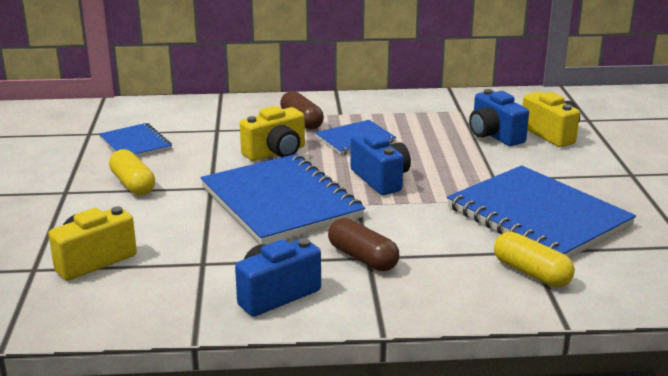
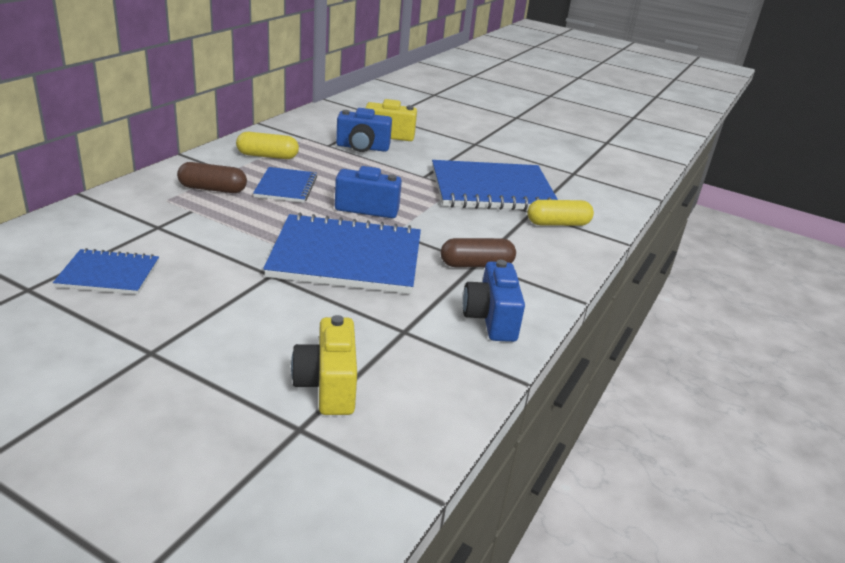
camera: 60 degrees left, 5 degrees up
yellow capsule [109,149,155,195] -> yellow capsule moved to [236,132,299,159]
yellow camera [240,106,305,161] -> none

